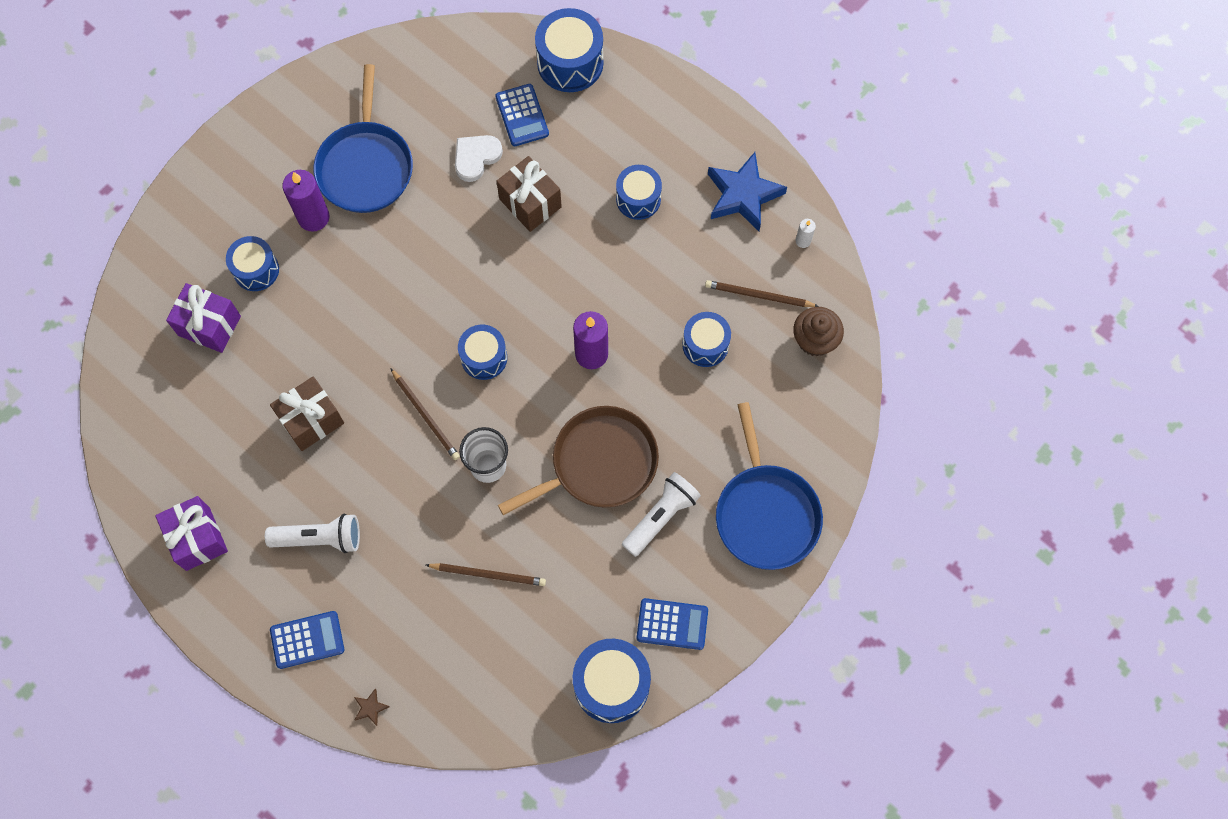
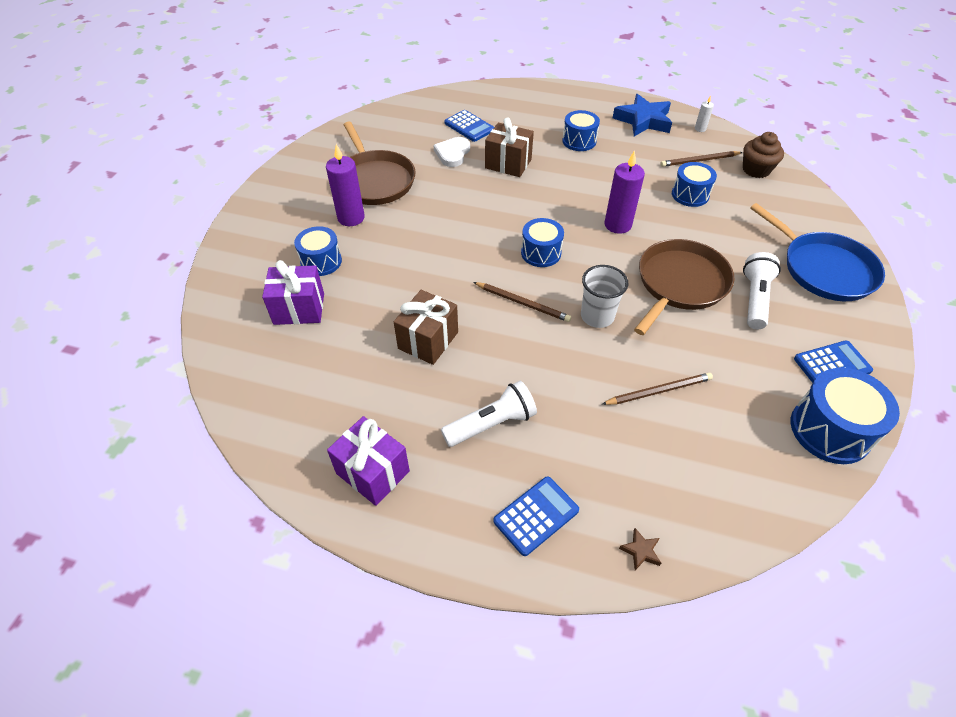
camera: 25 degrees left, 20 degrees down
blue pan [314,64,413,213] -> brown pan [344,122,416,205]
blue drum [535,8,604,92] -> none

